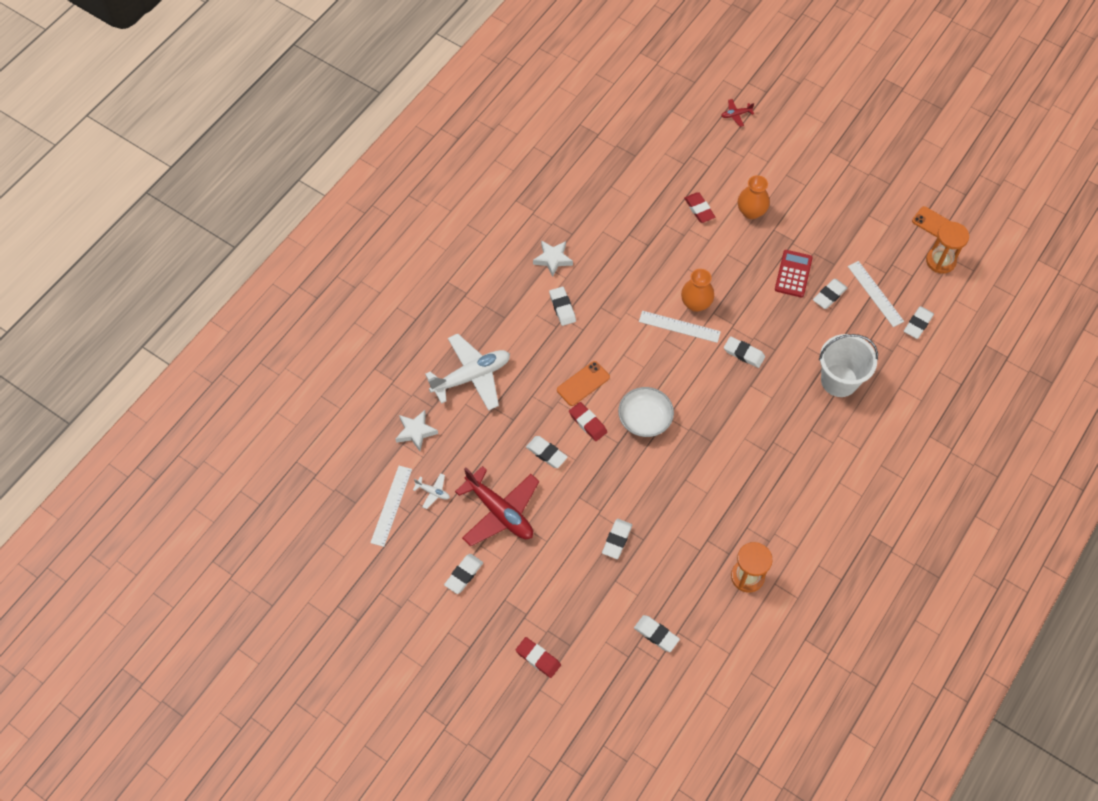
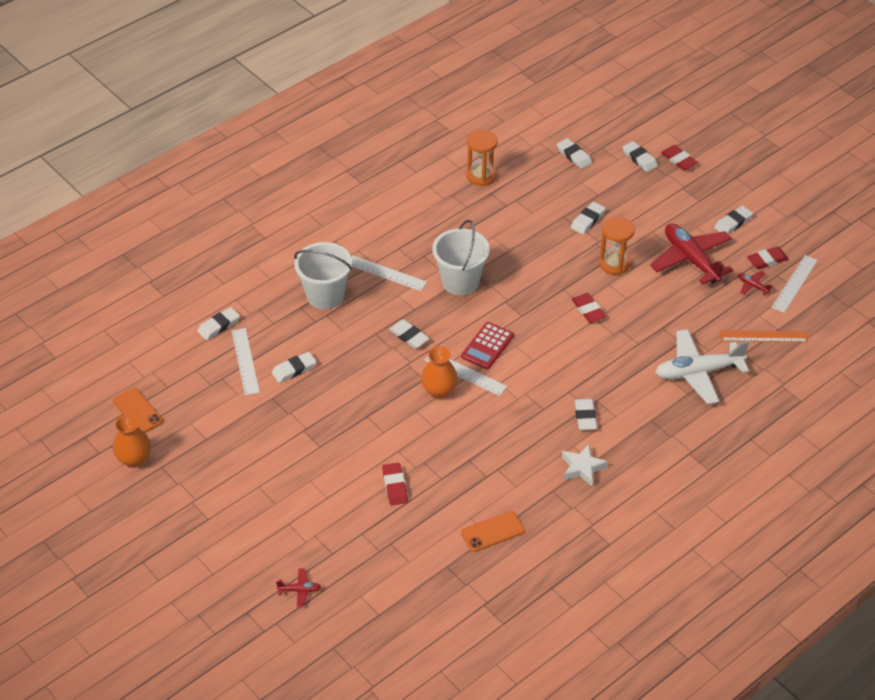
camera: 165 degrees left, 15 degrees down
white star [395,410,438,451] -> orange ruler [720,330,808,342]
white plane [413,473,450,509] -> red plane [738,271,773,296]
white eraser [526,436,568,468] -> white eraser moved to [622,141,658,172]
orange phone [557,361,610,406] -> orange phone moved to [461,511,525,552]
white bowl [618,387,674,437] -> none
orange vase [738,175,770,219] -> orange vase moved to [113,414,151,468]
red calculator [775,250,813,297] -> red calculator moved to [461,322,514,369]
orange hourglass [926,222,969,274] -> orange hourglass moved to [599,217,635,275]
none -> white ruler [351,255,427,291]
none -> white bucket [432,220,490,295]
none -> red eraser [747,247,789,269]

